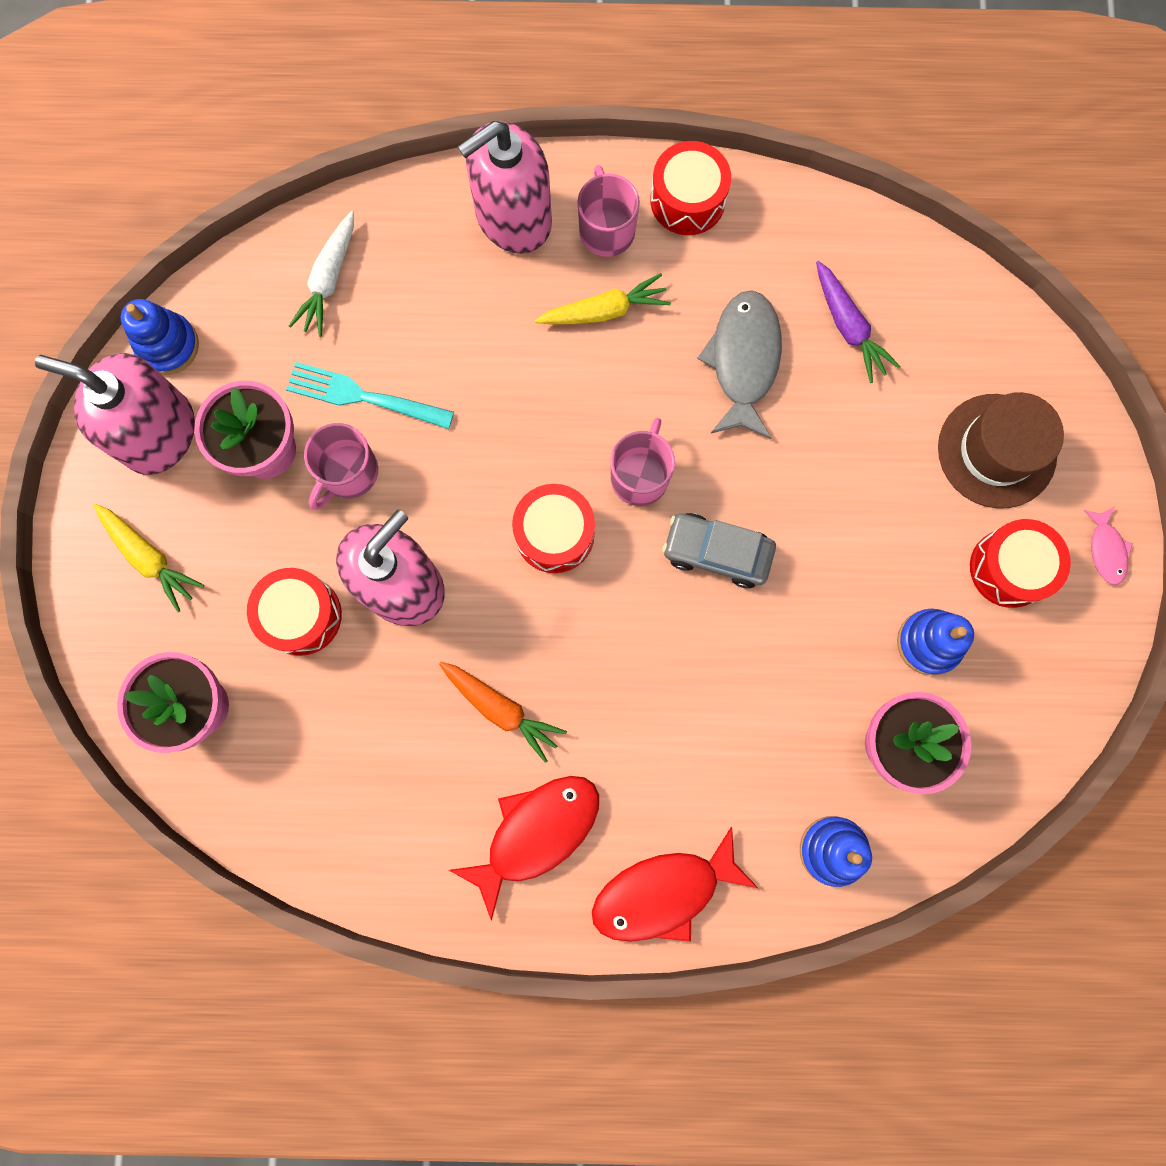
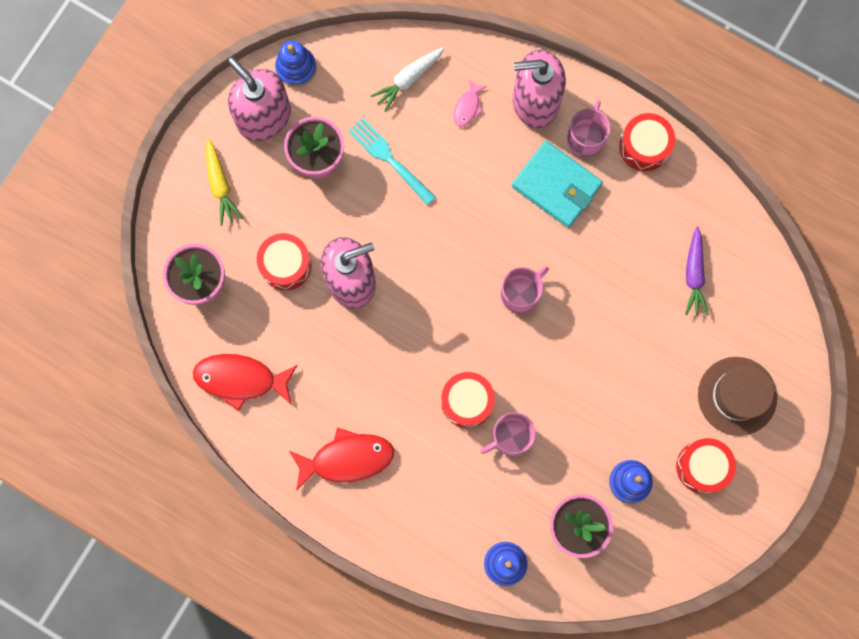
camera: 30 degrees right, 0 degrees up
pink mug [304,423,378,510] -> pink mug moved to [480,412,536,456]
orange carrot [439,662,567,763] -> none
red drum [512,484,595,573] -> red drum moved to [441,372,495,428]
yellow carrot [535,273,671,324] -> turquoise wallet [512,141,603,228]
red fish [592,826,758,942] -> red fish moved to [193,354,297,411]
grey car [662,513,776,588] -> none
grey fish [697,290,782,439] -> none
pink fish [1084,507,1133,585] -> pink fish moved to [454,79,487,127]

